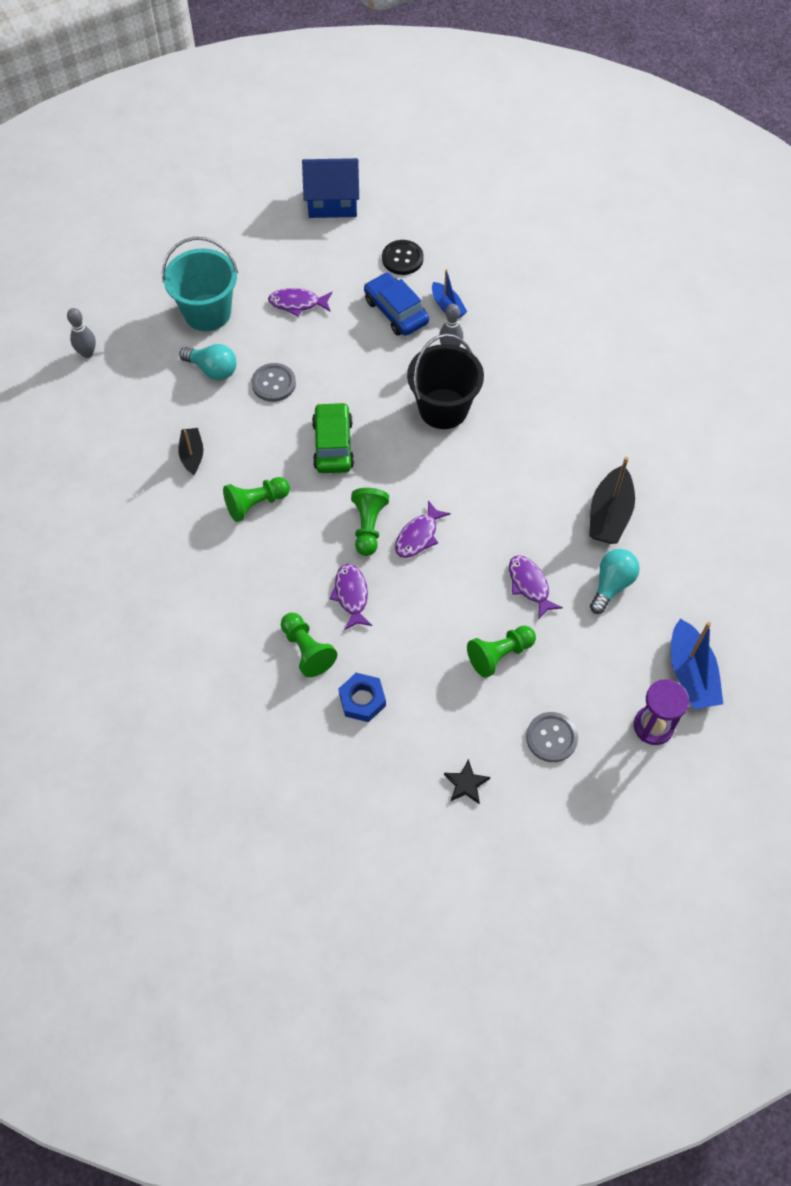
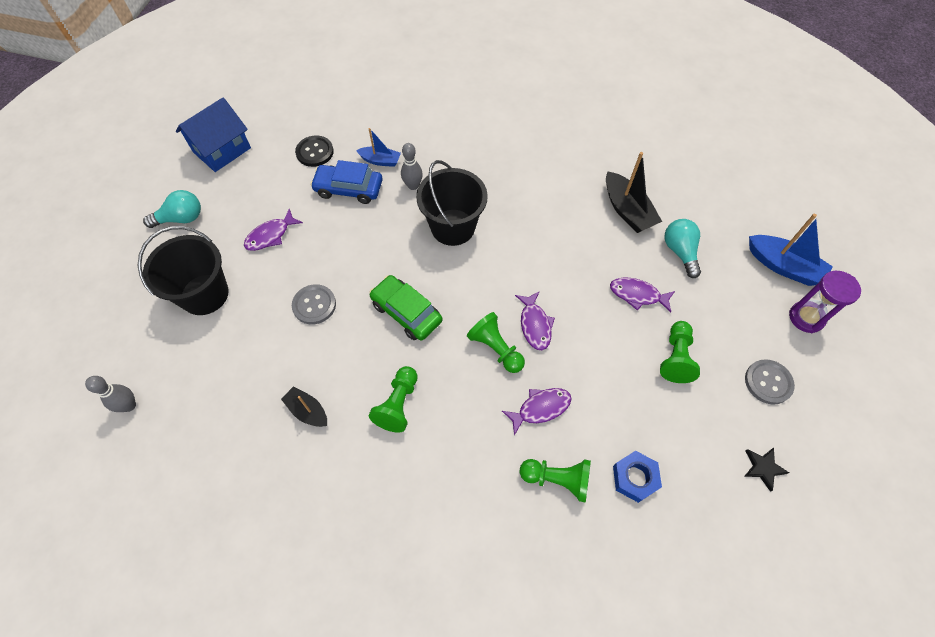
camera: 45 degrees left, 0 degrees up
turquoise bucket [162,237,238,331] -> black bucket [138,226,229,315]
turquoise light bulb [179,344,237,380] -> turquoise light bulb moved to [143,190,201,228]
purple fish [330,564,372,630] -> purple fish turned 120 degrees clockwise [502,388,572,435]

